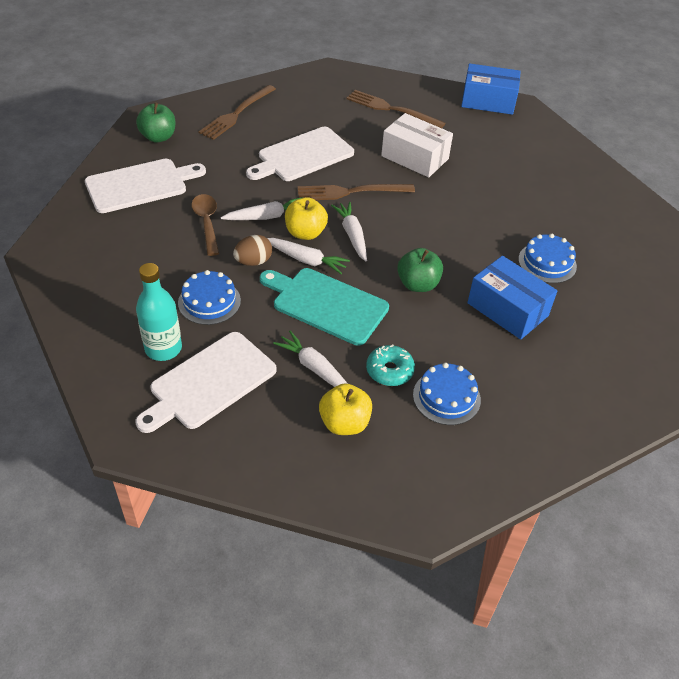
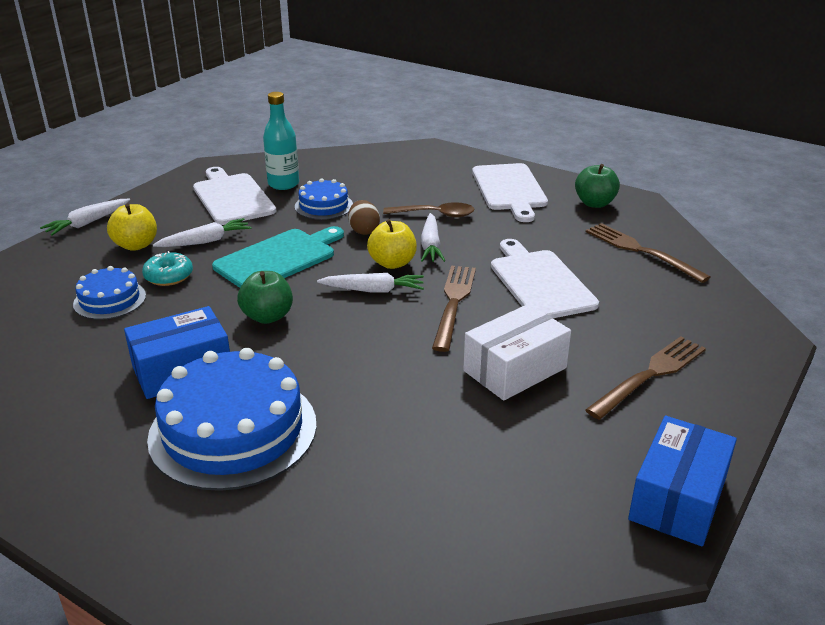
camera: 110 degrees right, 15 degrees down
white carrot [267,238,350,274] -> white carrot moved to [40,199,130,236]
blue cake [518,234,577,283] -> blue cake [147,348,317,491], size x1.93

